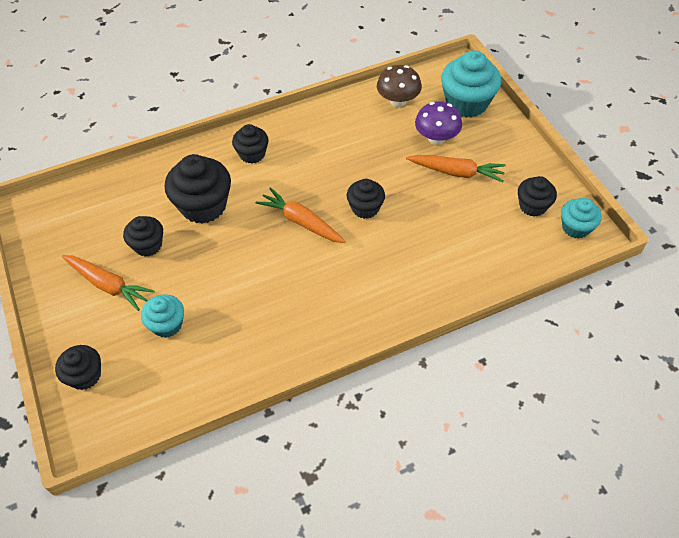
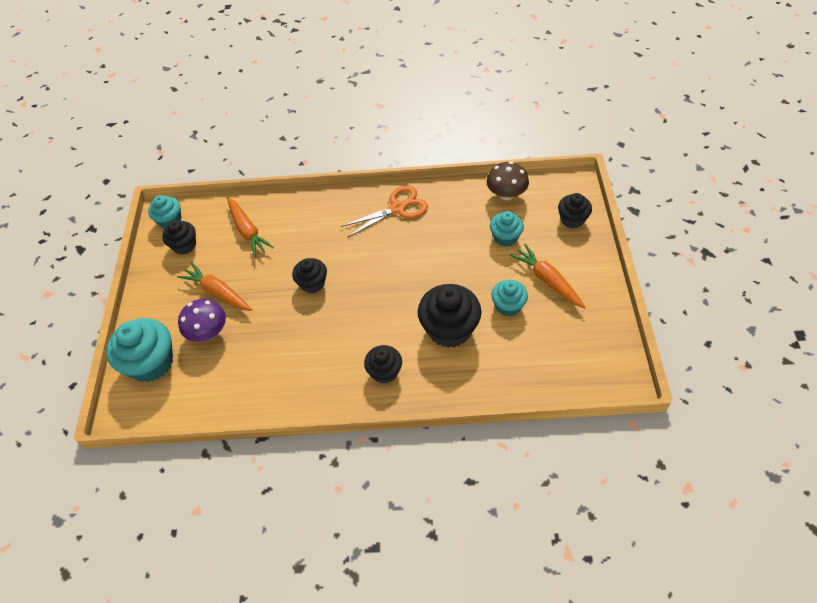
camera: 155 degrees left, 0 degrees up
black cupcake [123,216,163,257] -> turquoise cupcake [491,280,528,316]
orange carrot [256,187,346,243] -> orange carrot moved to [227,198,274,257]
brown mushroom [377,65,422,107] -> brown mushroom moved to [486,161,529,200]
none -> orange scissors [341,186,428,237]

